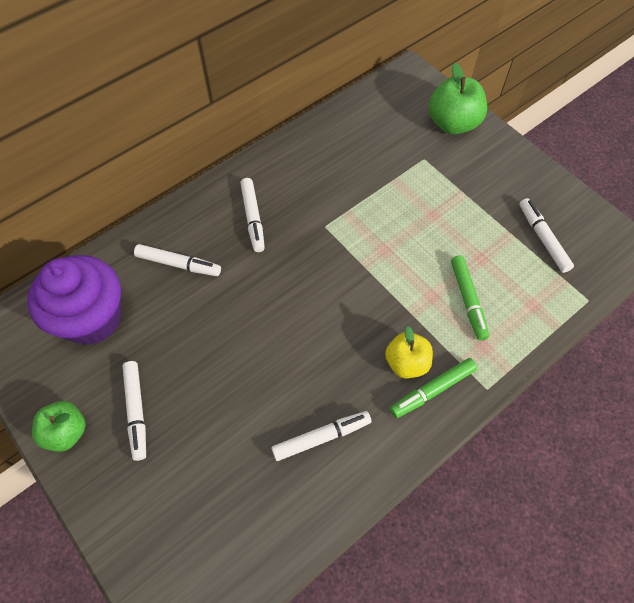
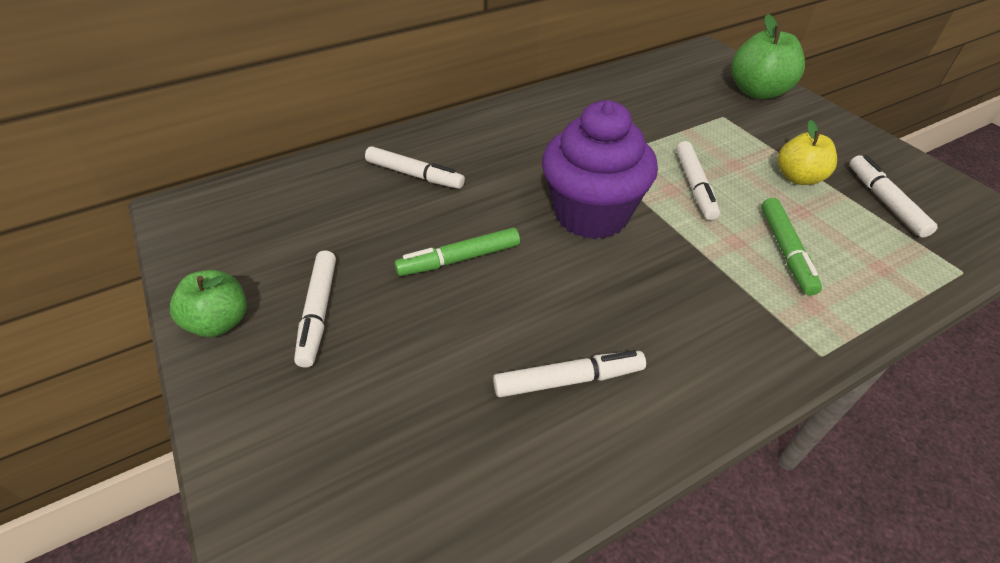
camera: 10 degrees right, 15 degrees down
purple cupcake [27,255,121,345] -> purple cupcake moved to [542,100,658,239]
white marker [240,178,265,252] -> white marker moved to [676,141,720,220]
yellow apple [385,326,433,379] -> yellow apple moved to [778,120,837,185]
green marker [390,358,477,418] -> green marker moved to [394,227,520,276]

